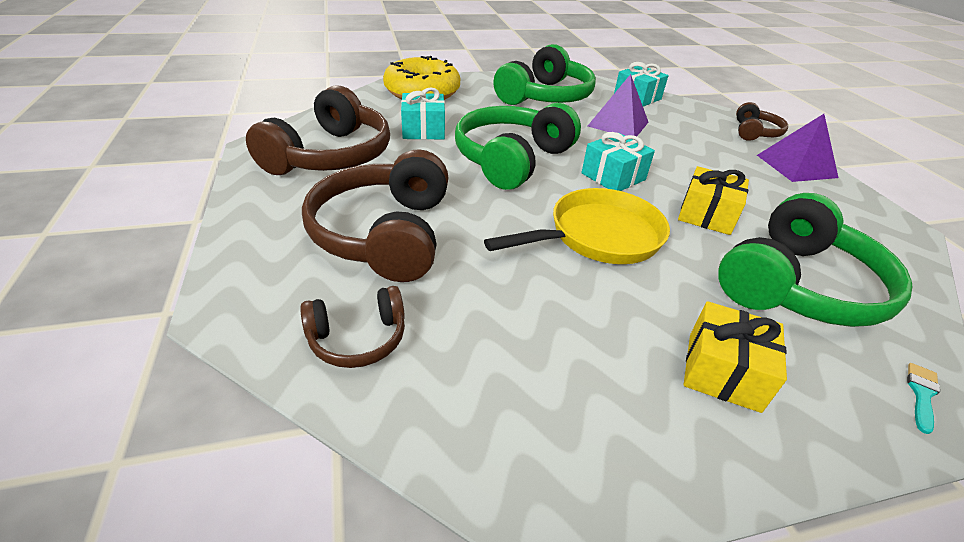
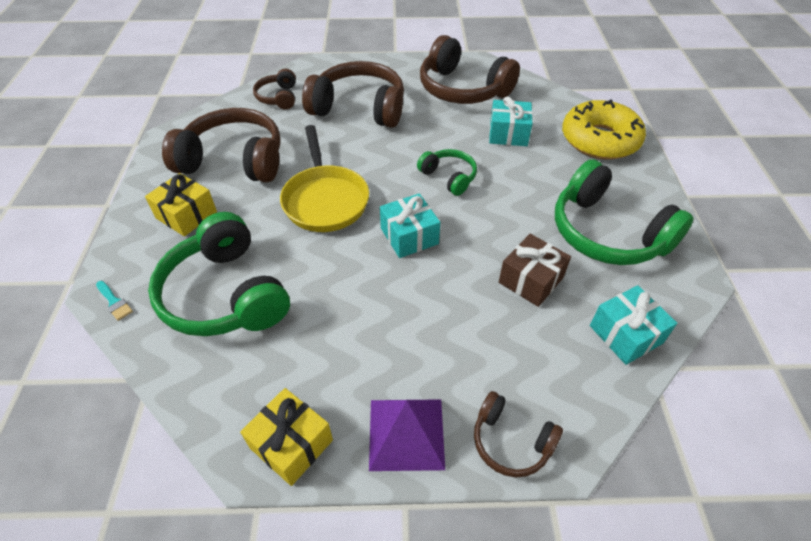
camera: 105 degrees right, 10 degrees up
green headphones [455,103,581,190] -> green headphones [417,149,477,196], size x0.51
purple pyramid [588,74,648,136] -> brown gift [499,234,571,307]
yellow gift [678,166,749,235] -> yellow gift moved to [240,388,333,486]
none -> brown headphones [162,108,281,182]

